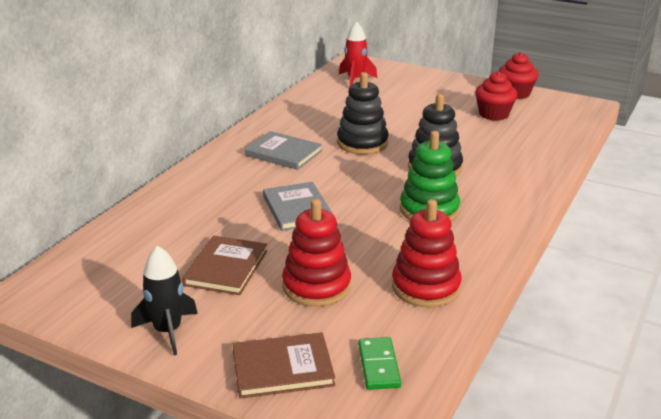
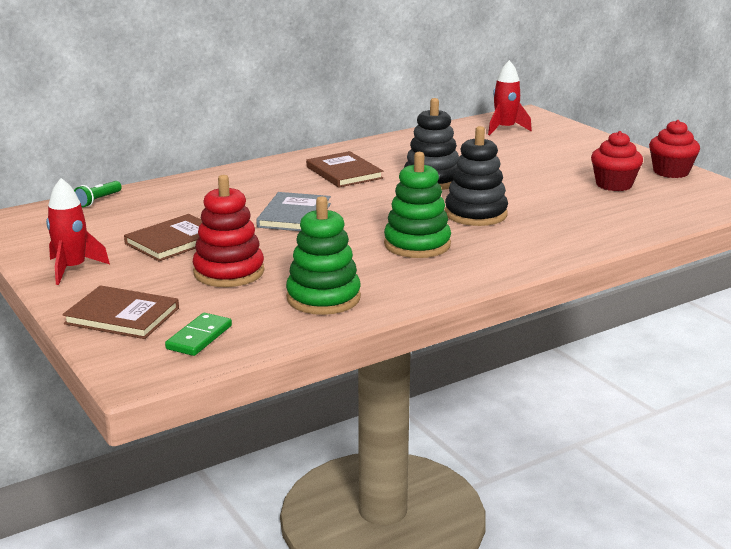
camera: 30 degrees right, 5 degrees down
black rocket [131,246,198,355] -> red rocket [46,178,110,285]
grey book [244,131,322,170] -> brown book [306,151,383,188]
red stacking toy [392,199,462,308] -> green stacking toy [286,196,361,315]
none -> green flashlight [74,181,122,207]

